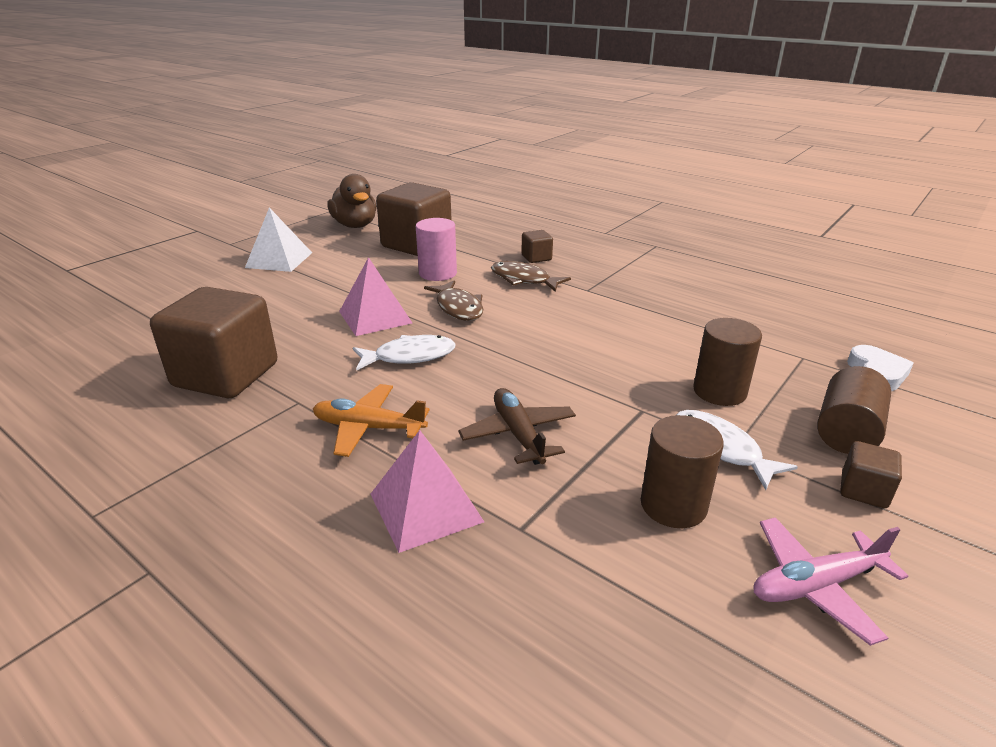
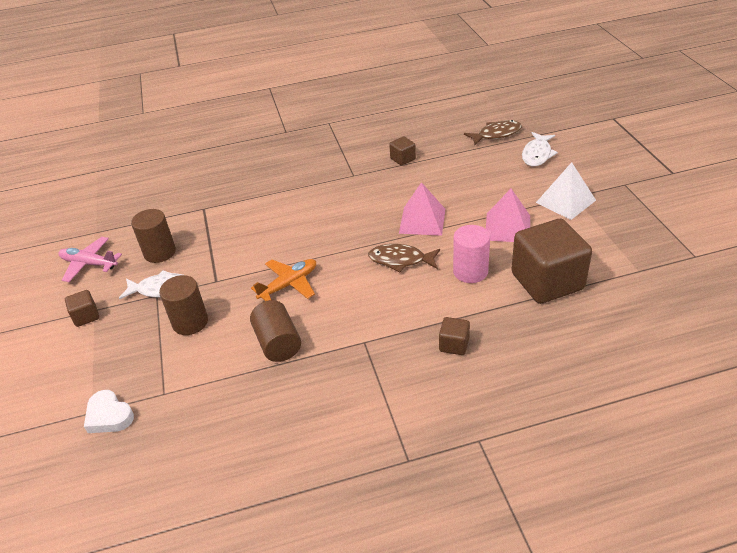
camera: 130 degrees right, 10 degrees up
brown cube [150,287,278,398] -> brown cube [389,136,416,166], size x0.44
orange plane [313,384,429,457] -> orange plane moved to [251,259,316,301]
brown duck [327,174,377,228] -> none
white fish [353,335,456,370] -> white fish moved to [522,132,558,166]
pink pyramid [371,430,484,553] -> pink pyramid moved to [486,189,530,242]
brown plane [458,388,576,465] -> none
brown fish [491,261,571,292] -> brown fish moved to [464,120,522,145]
pink plane [753,517,908,646] -> pink plane turned 90 degrees counterclockwise [59,237,122,282]
brown cylinder [817,366,891,454] -> brown cylinder moved to [250,300,301,362]

